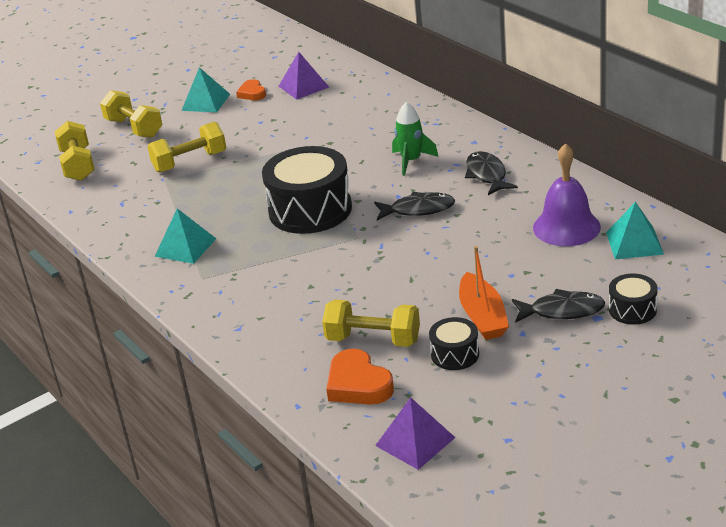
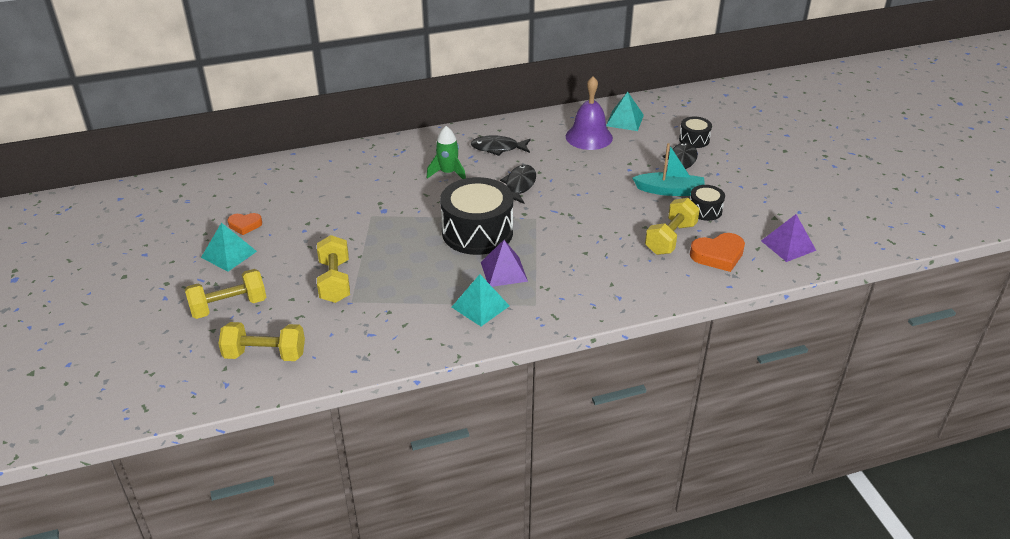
camera: 75 degrees left, 5 degrees up
purple pyramid [278,52,329,100] -> purple pyramid moved to [481,240,528,287]
orange boat [459,246,509,340] -> turquoise boat [632,143,705,196]

